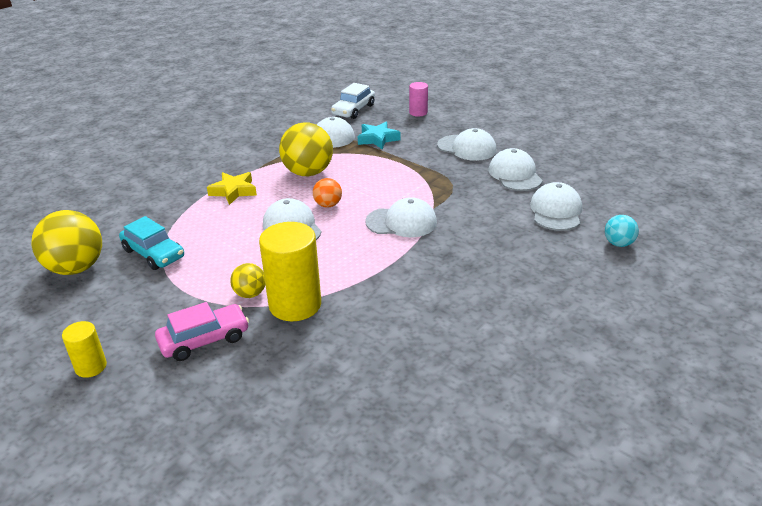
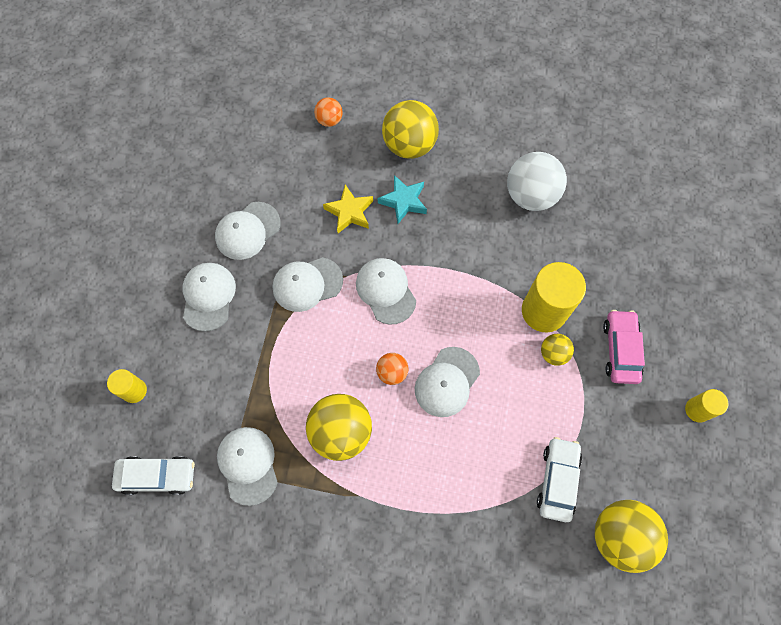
camera: 120 degrees left, 35 degrees up
turquoise car [119,216,184,270] -> white car [537,437,582,522]
pink car [155,302,249,361] -> pink car turned 60 degrees clockwise [603,310,645,384]
yellow star [207,172,257,205] -> yellow star moved to [323,185,373,233]
turquoise star [358,122,401,149] -> turquoise star moved to [378,175,427,224]
pink cylinder [409,82,428,117] -> yellow cylinder [107,369,147,403]
white cap [530,182,582,231] -> white cap moved to [273,257,343,312]
turquoise ball [605,215,639,247] -> orange ball [314,97,343,127]
none -> yellow ball [382,100,439,159]
none -> white ball [507,152,567,211]

